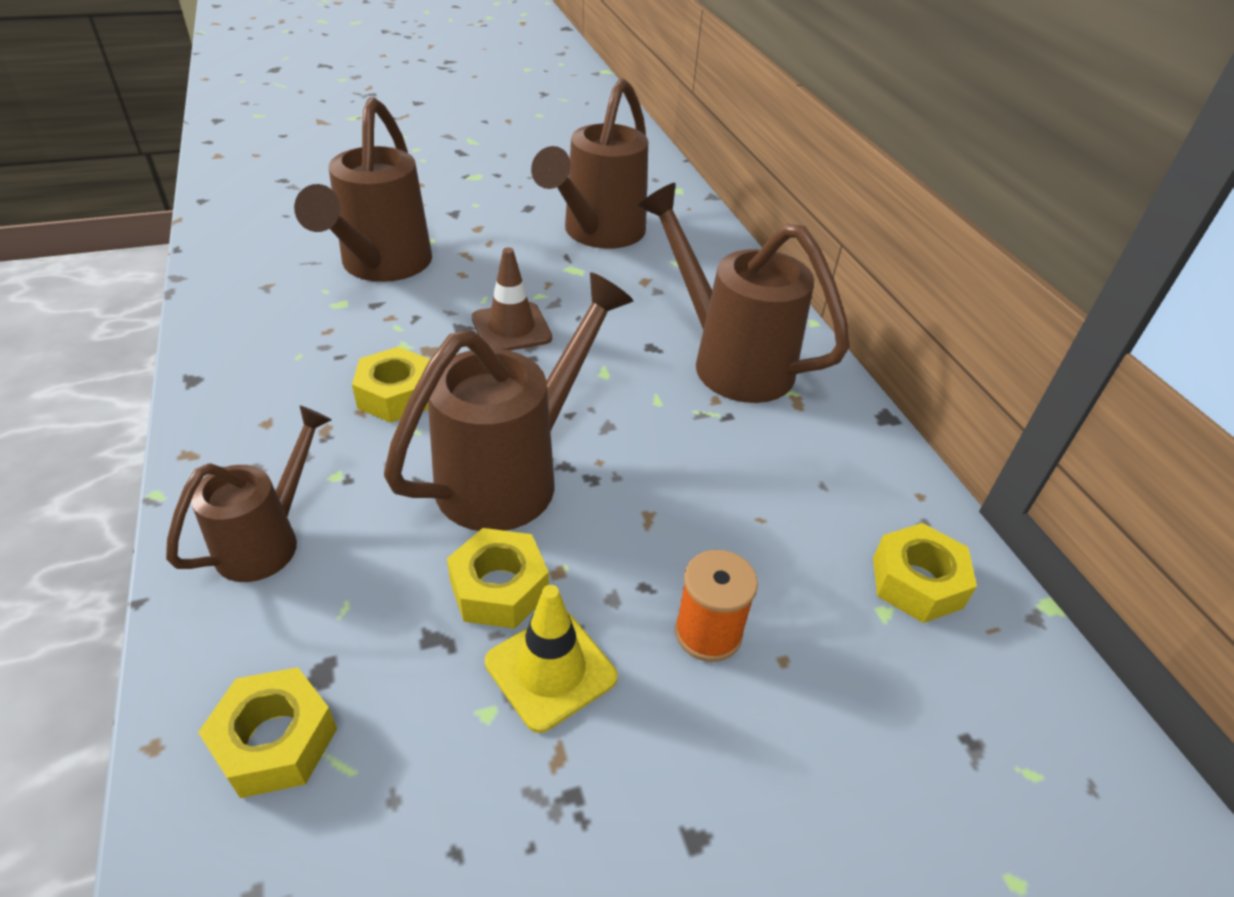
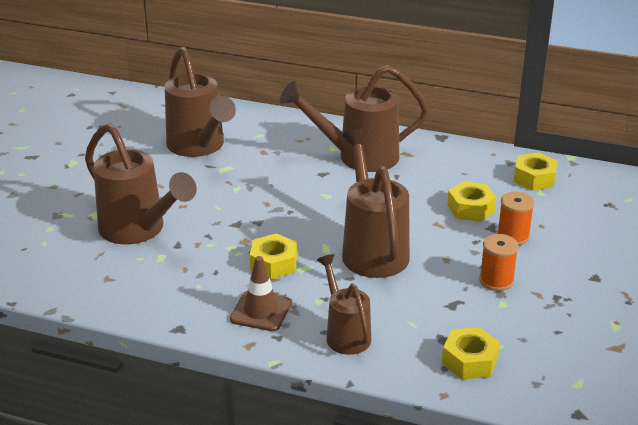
camera: 50 degrees left, 10 degrees down
yellow nut [447,528,549,629] -> yellow nut moved to [447,181,496,222]
brown traffic cone [472,248,552,351] -> brown traffic cone moved to [230,256,292,331]
yellow traffic cone [485,585,617,733] -> orange spool [479,234,519,291]

